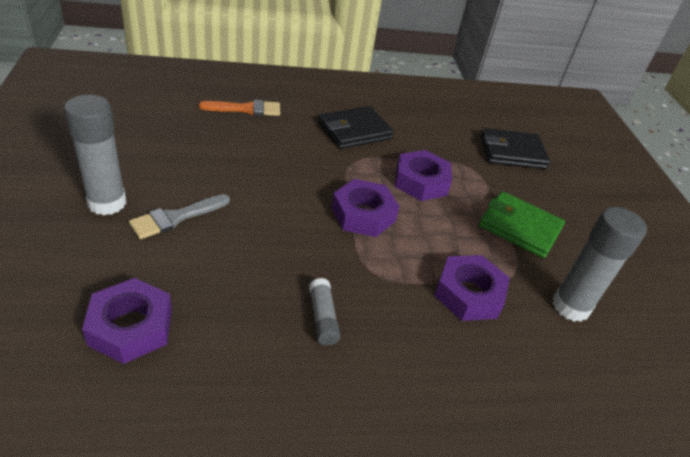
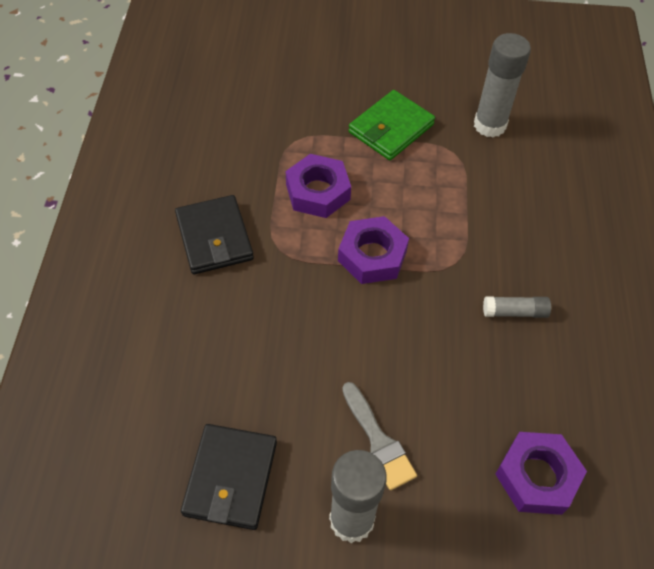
camera: 75 degrees left, 15 degrees up
orange brush [199,100,280,116] -> none
purple nut [434,255,510,321] -> none
black wallet [480,128,550,169] -> black wallet moved to [181,424,277,530]

